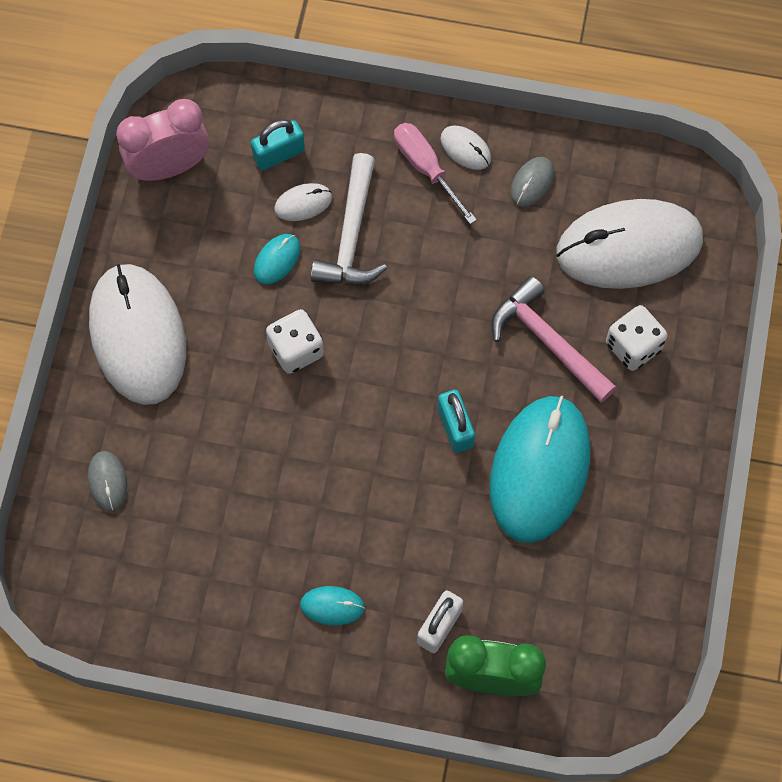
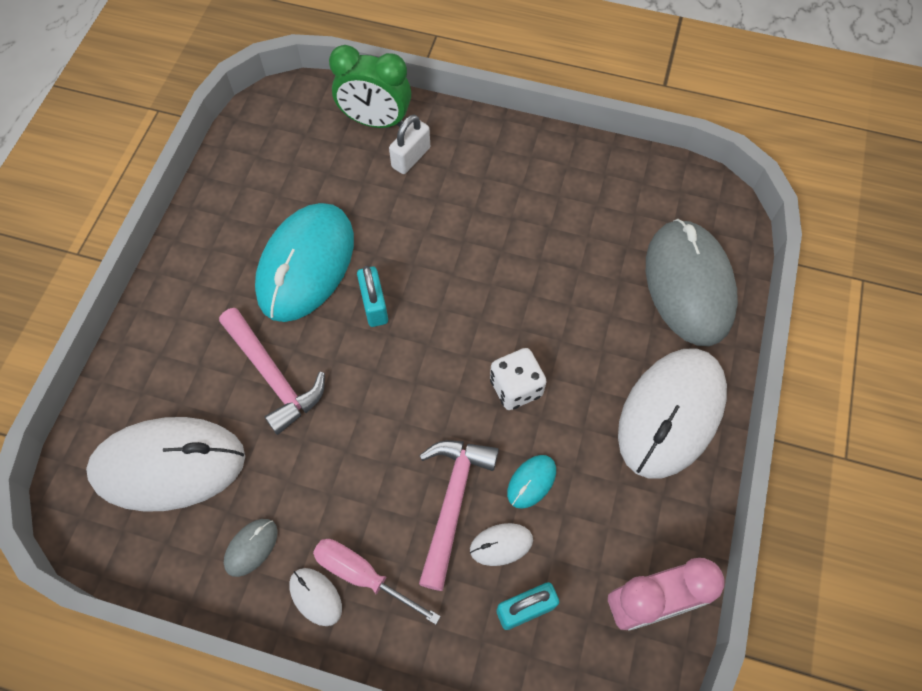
camera: 175 degrees left, 5 degrees down
grey mouse [88,451,127,511] -> grey mouse [646,219,738,346], size x2.47
white mouse [89,264,186,405] -> white mouse turned 45 degrees clockwise [618,349,727,479]
turquoise mouse [300,586,365,625] -> none
white hammer [311,153,387,285] -> pink hammer [419,440,499,591]
pink screwdriver [394,123,477,224] -> pink screwdriver turned 150 degrees clockwise [313,539,441,625]
white dice [606,305,668,371] -> none

